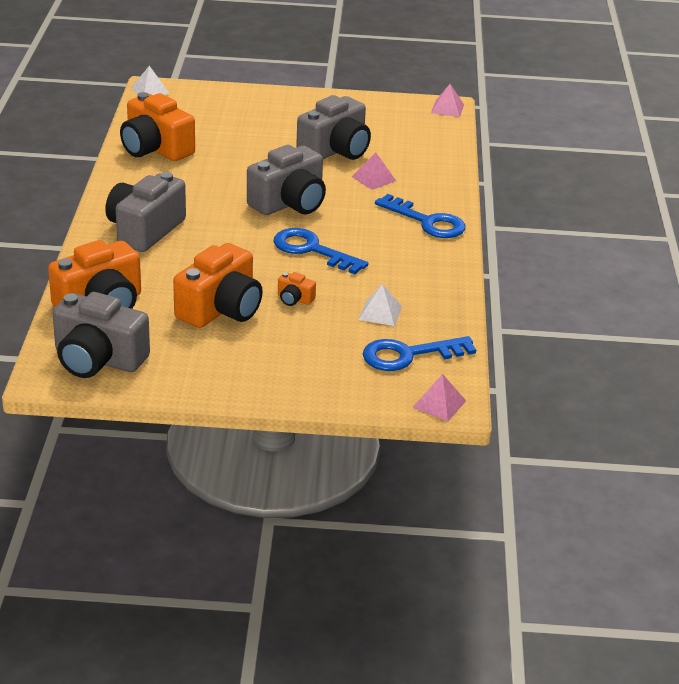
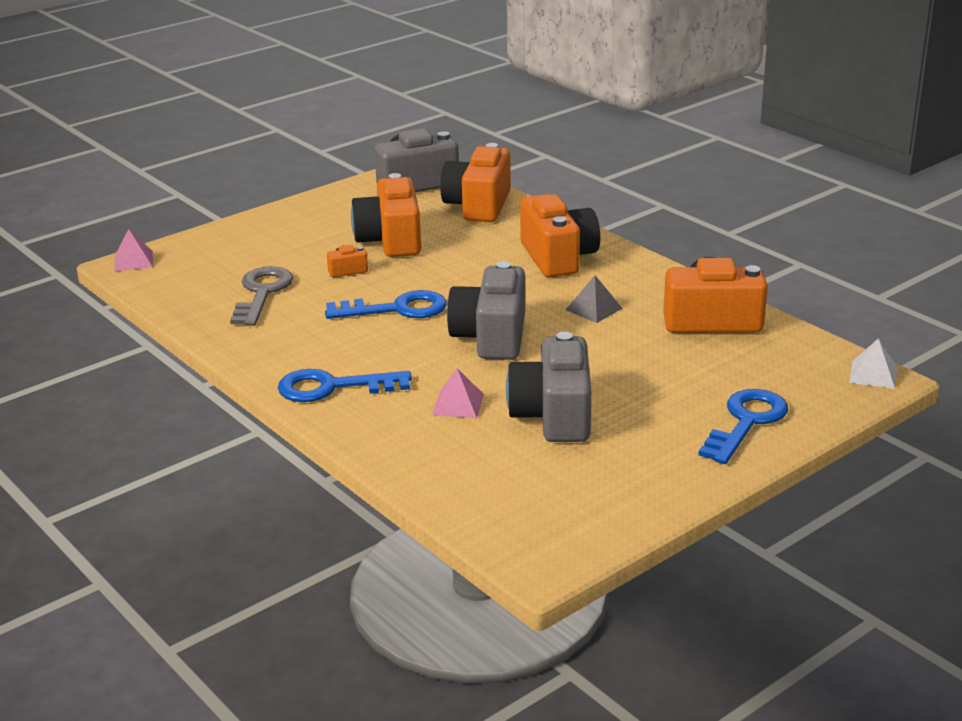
camera: 140 degrees right, 5 degrees down
grey camera [105,172,186,252] -> orange camera [520,194,600,277]
white pyramid [358,284,402,326] -> grey key [230,266,293,326]
blue key [363,336,476,371] -> blue key moved to [698,389,788,464]
pink pyramid [431,84,464,117] -> none
none -> grey pyramid [566,275,623,323]

